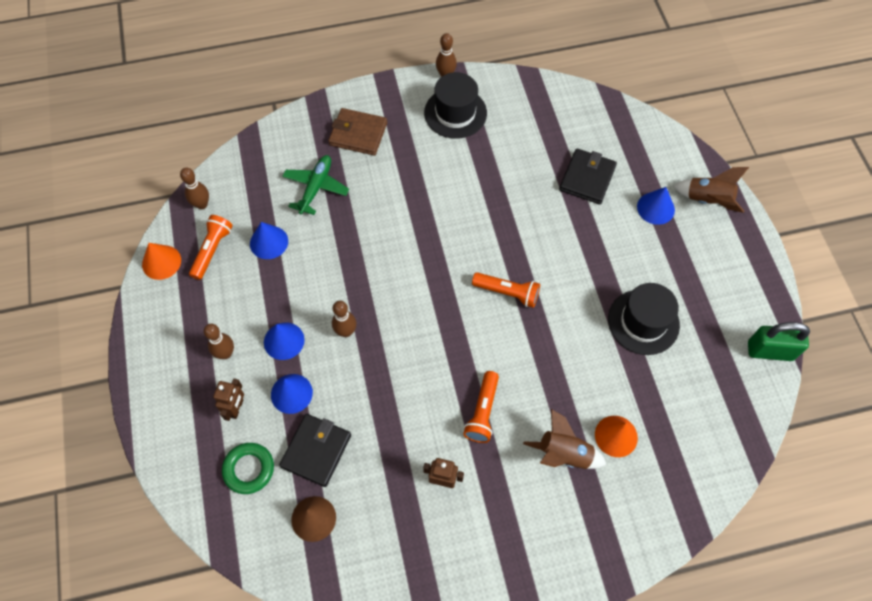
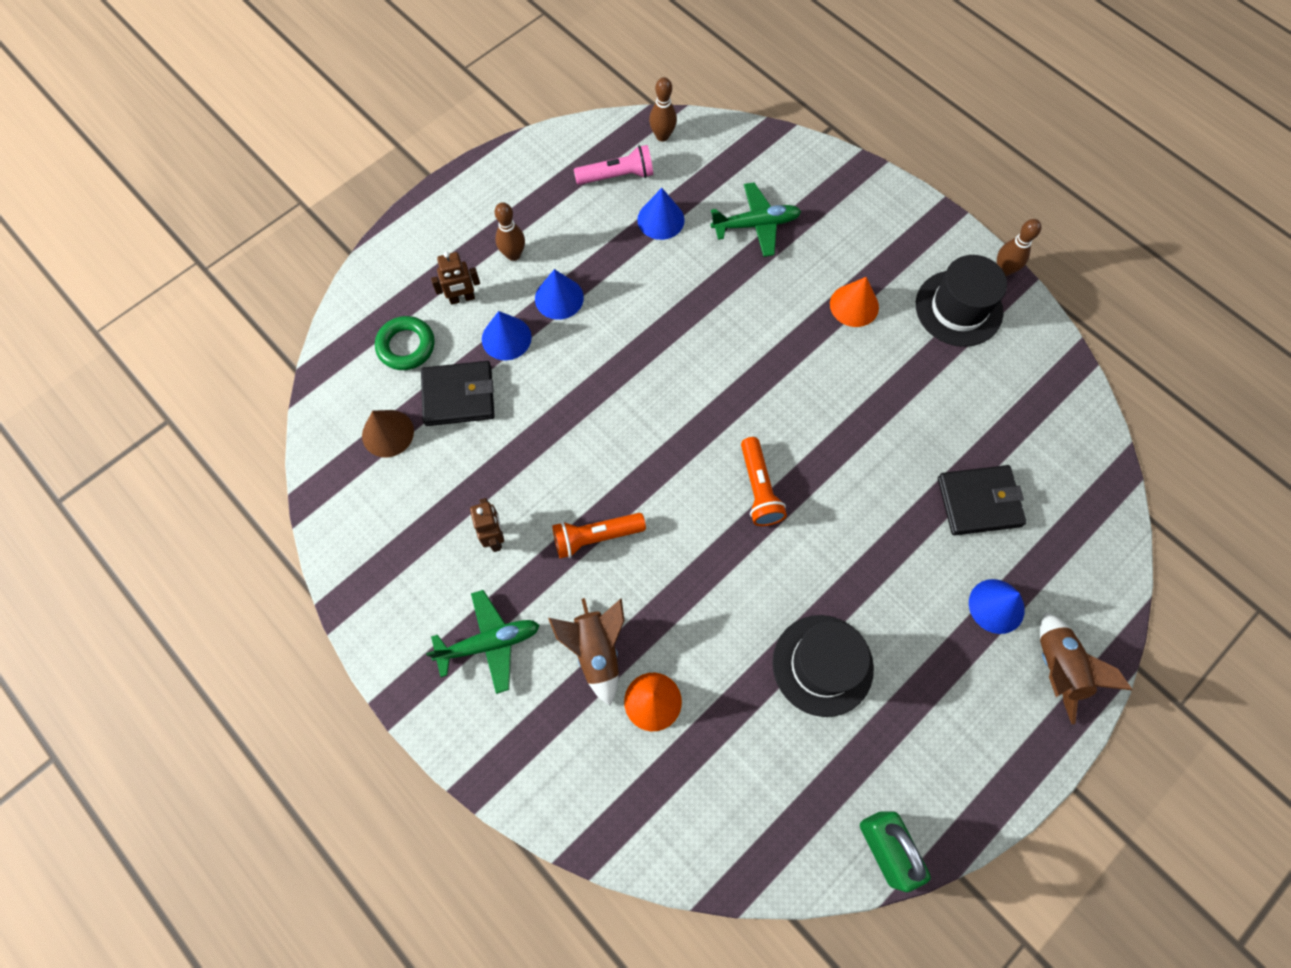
camera: 60 degrees right, 5 degrees up
orange cone [142,243,181,280] -> orange cone moved to [830,277,879,327]
orange flashlight [189,215,233,280] -> pink flashlight [574,145,653,185]
brown wallet [328,108,387,155] -> none
brown bowling pin [332,301,357,337] -> none
none -> green plane [426,590,540,694]

